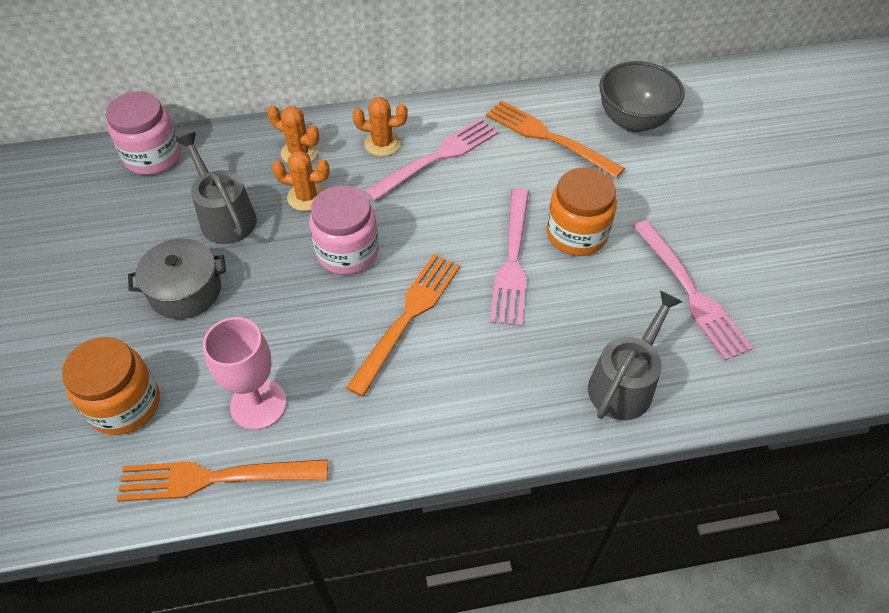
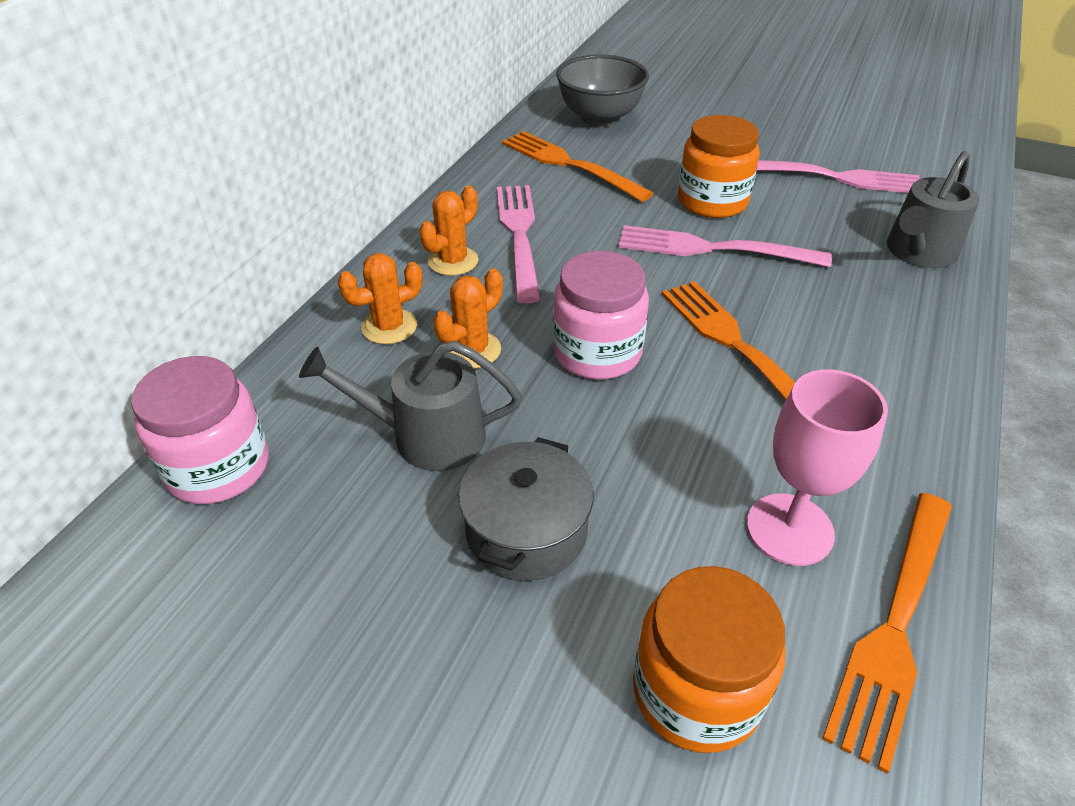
camera: 55 degrees left, 10 degrees down
orange fork [486,100,625,178] -> orange fork turned 60 degrees clockwise [502,131,654,202]
pink fork [490,188,529,326] -> pink fork turned 150 degrees clockwise [618,225,832,267]
grey watering can [588,291,683,420] -> grey watering can turned 120 degrees counterclockwise [887,151,979,268]

